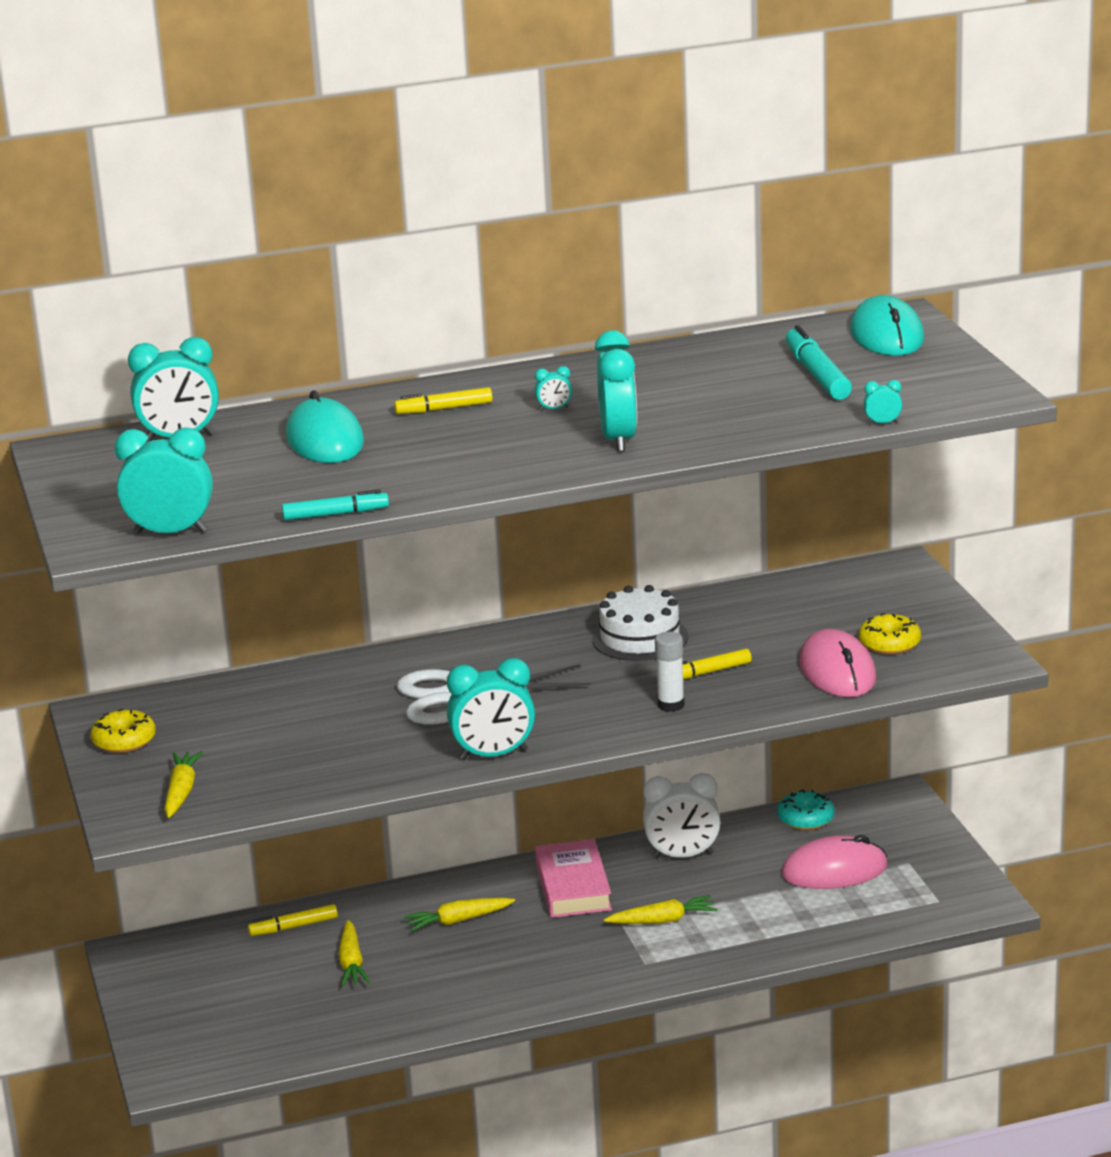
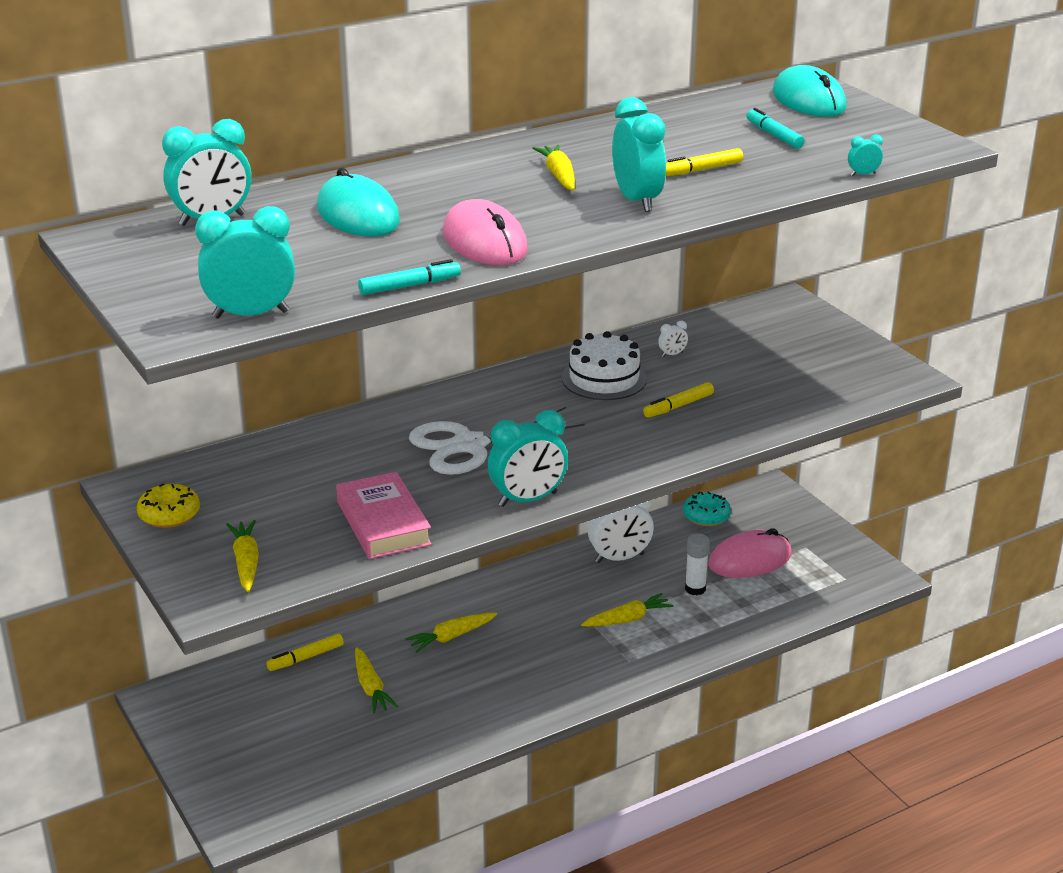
camera: 15 degrees left, 5 degrees up
yellow marker [394,387,492,414] -> yellow marker moved to [665,148,743,176]
turquoise clock [535,366,572,411] -> yellow carrot [532,145,575,190]
pink book [535,839,612,918] -> pink book moved to [336,472,432,559]
white glue stick [655,632,684,712] -> white glue stick moved to [685,534,710,595]
turquoise marker [786,325,852,400] -> turquoise marker [746,108,805,149], size x0.65
pink mouse [799,629,876,697] -> pink mouse moved to [443,199,528,265]
yellow donut [859,613,921,655] -> none
none -> white clock [658,321,688,357]

